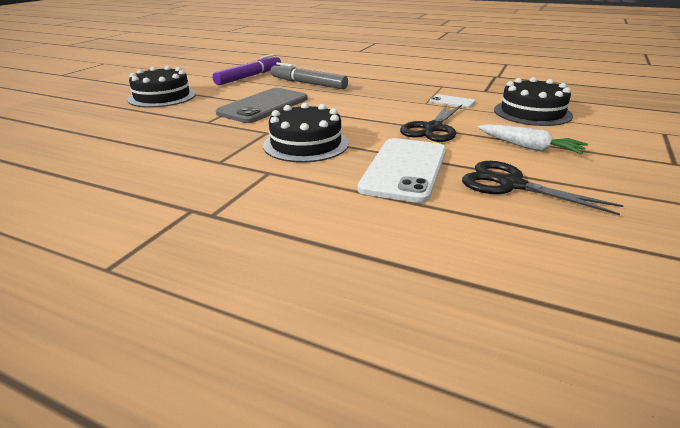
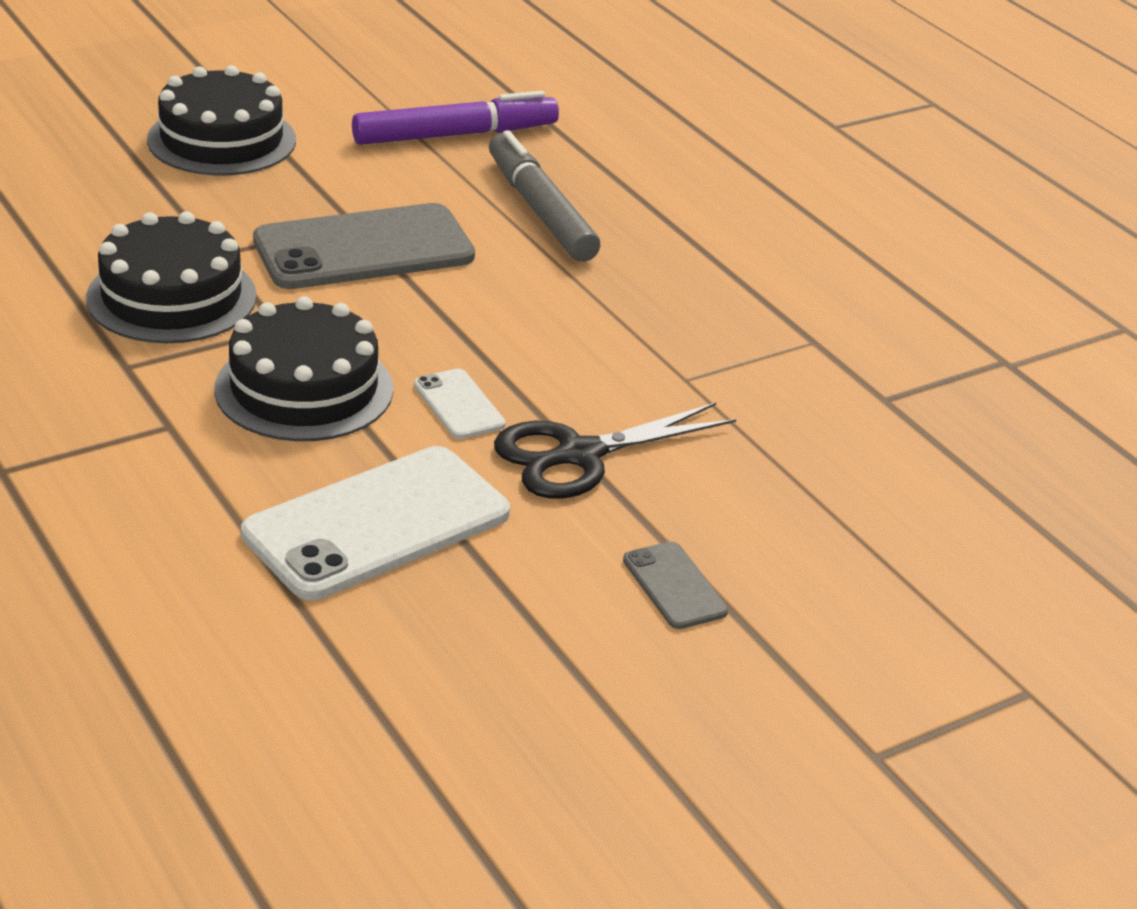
camera: 30 degrees right, 5 degrees up
white phone [430,94,475,108] -> white phone moved to [414,368,506,439]
black scissors [462,161,624,215] -> none
white carrot [477,124,588,154] -> grey phone [623,541,728,629]
black cake [494,77,573,126] -> black cake moved to [86,211,257,343]

